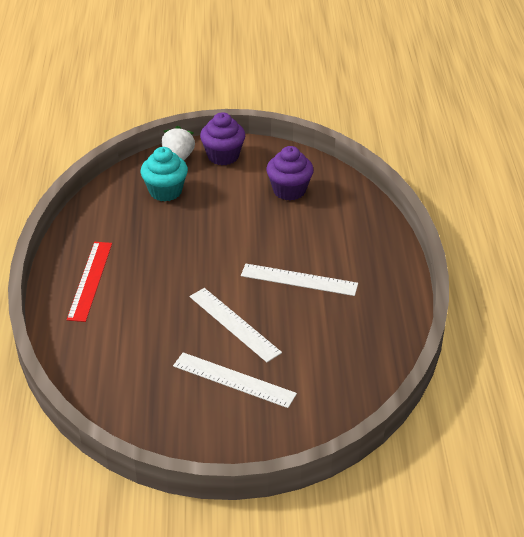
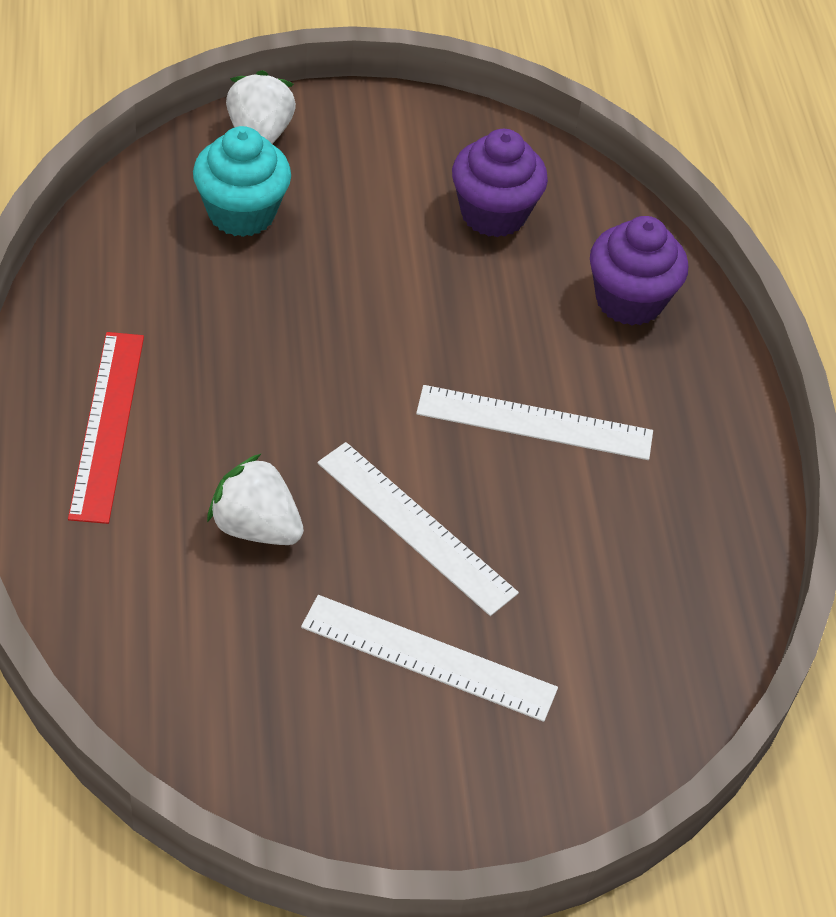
camera: 10 degrees left, 10 degrees up
purple cupcake [200,112,245,165] -> purple cupcake moved to [590,216,688,326]
none -> white strawberry [207,453,304,545]

